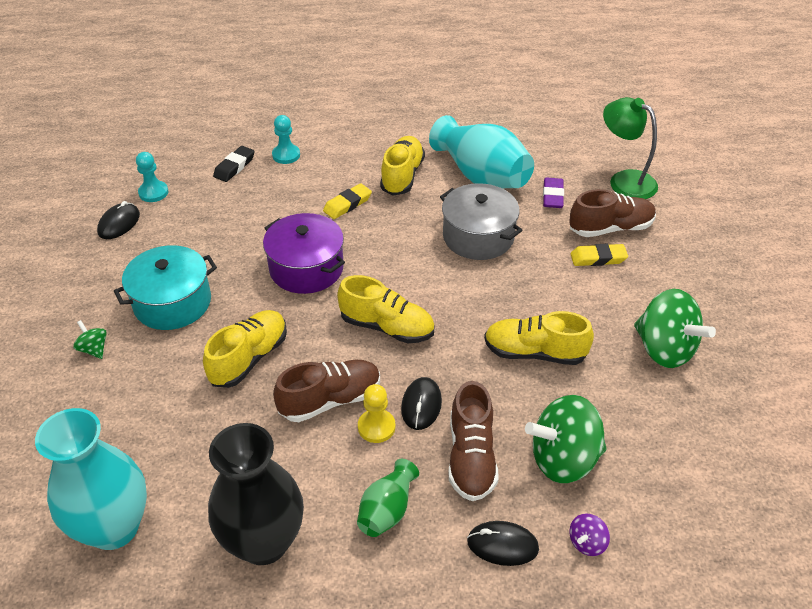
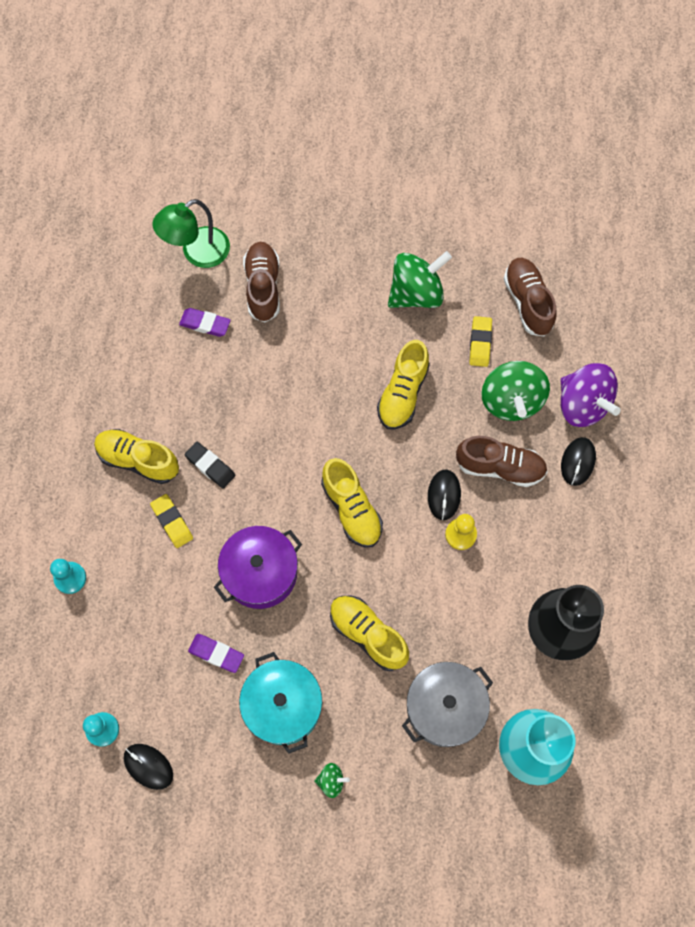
camera: 80 degrees left, 25 degrees up
green spinning top [73,320,107,359] -> green spinning top turned 150 degrees counterclockwise [314,763,350,798]
black eraser [213,146,255,182] -> black eraser moved to [185,442,236,489]
brown shoe [273,360,380,422] -> brown shoe moved to [504,258,557,336]
yellow shoe [337,275,435,343] -> yellow shoe turned 120 degrees clockwise [321,458,383,548]
green vase [357,459,419,537] -> none
black mouse [401,377,442,430] -> black mouse turned 75 degrees clockwise [428,469,461,520]
turquoise vase [429,115,534,188] -> none
grey pot [440,183,522,260] -> grey pot moved to [402,662,493,747]
purple spinning top [569,514,610,556] -> purple spinning top [560,363,621,427], size x2.23
yellow eraser [571,244,628,266] -> yellow eraser moved to [469,316,492,367]
none -> purple eraser [188,634,244,673]

